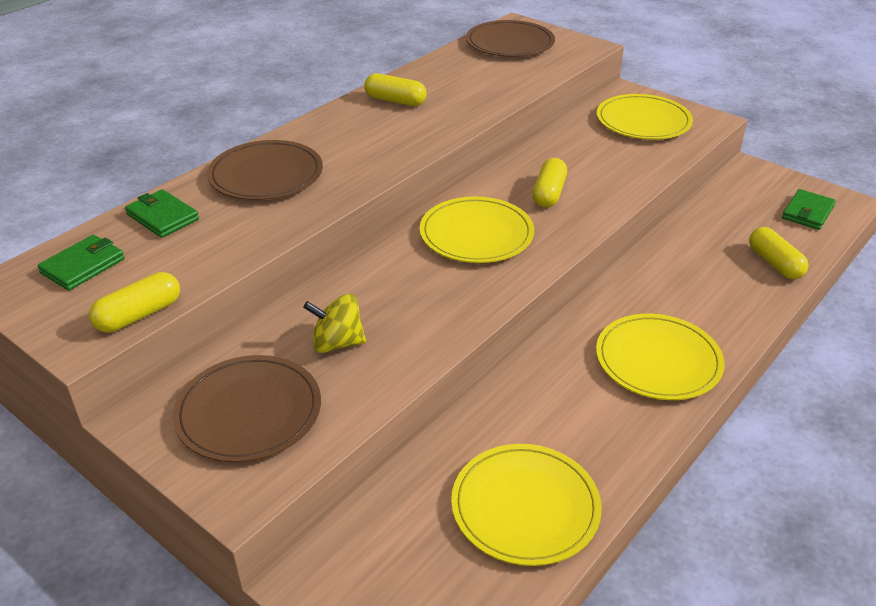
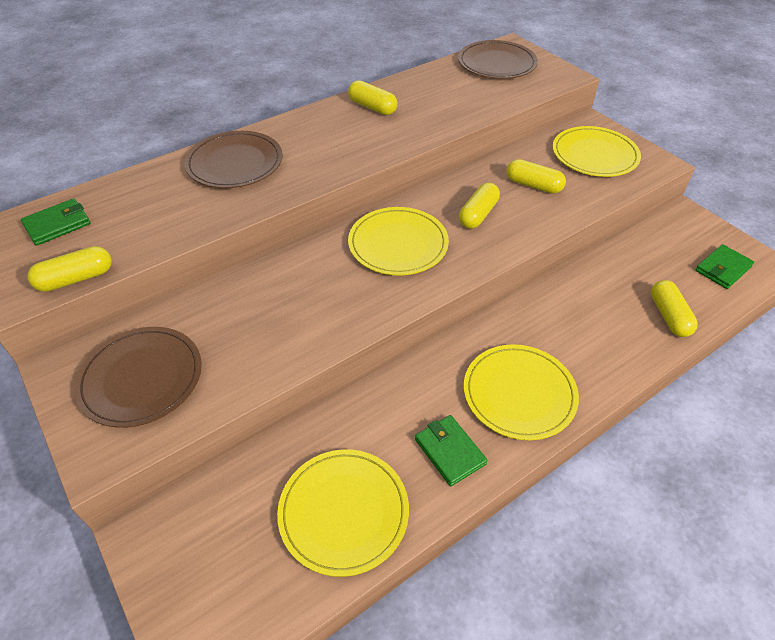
camera: 15 degrees right, 10 degrees up
green wallet [125,189,199,238] -> green wallet moved to [415,415,488,486]
yellow spinning top [303,294,366,353] -> none
none -> yellow capsule [506,159,566,194]

